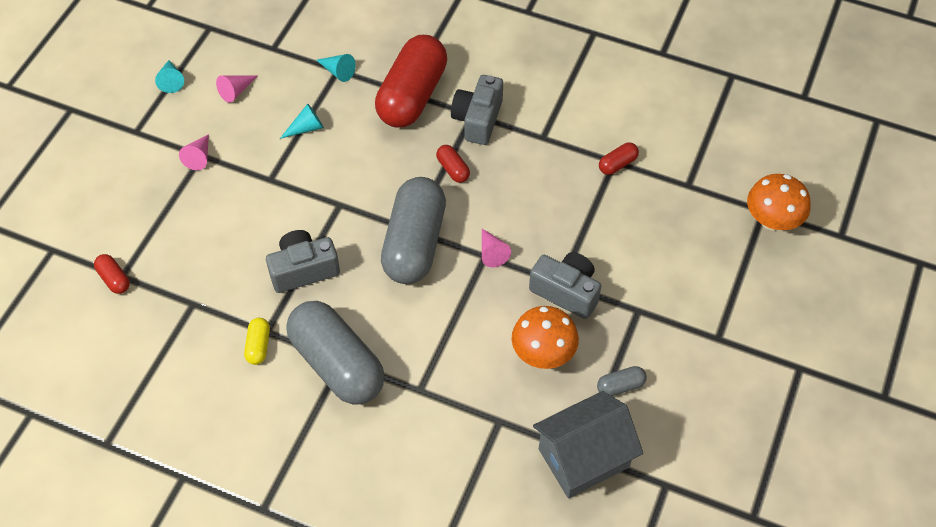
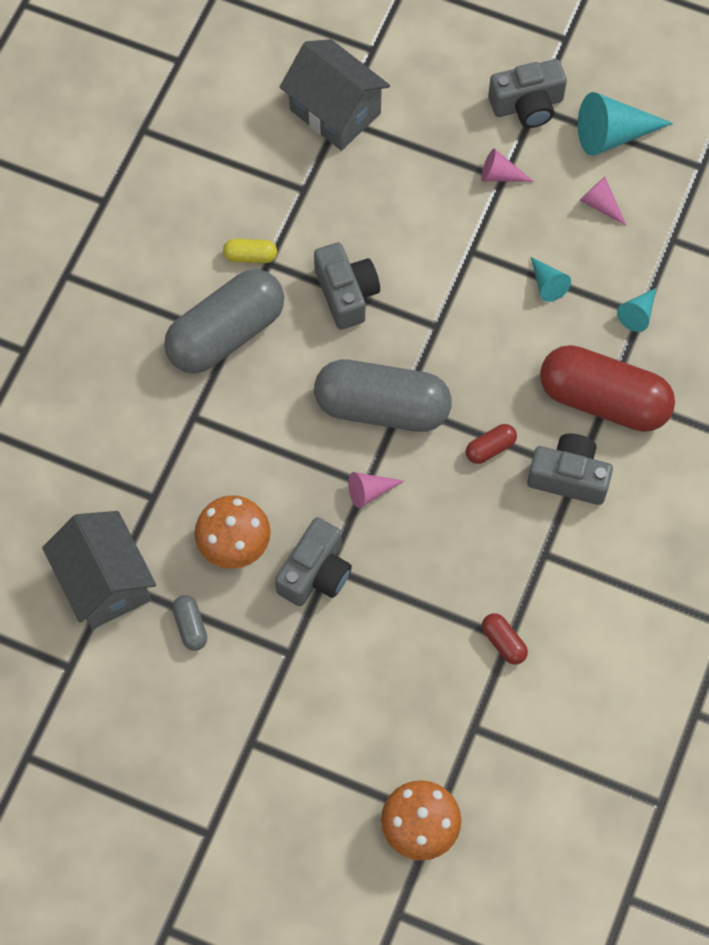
camera: 90 degrees right, 10 degrees up
red capsule [94,254,130,294] -> grey house [280,39,390,151]
turquoise cone [155,60,184,93] -> turquoise cone [578,92,673,156], size x1.83
none -> grey camera [488,59,567,128]

